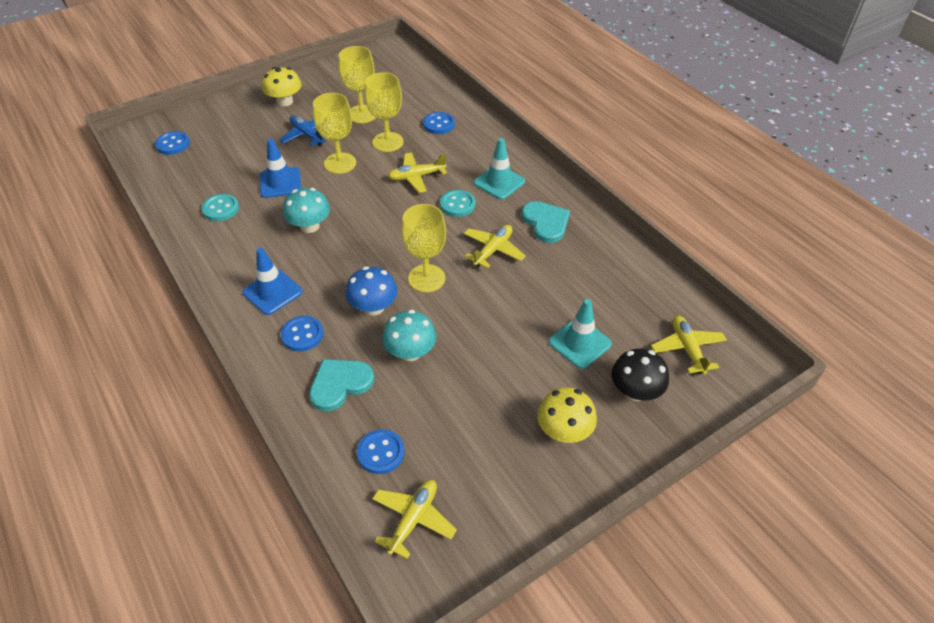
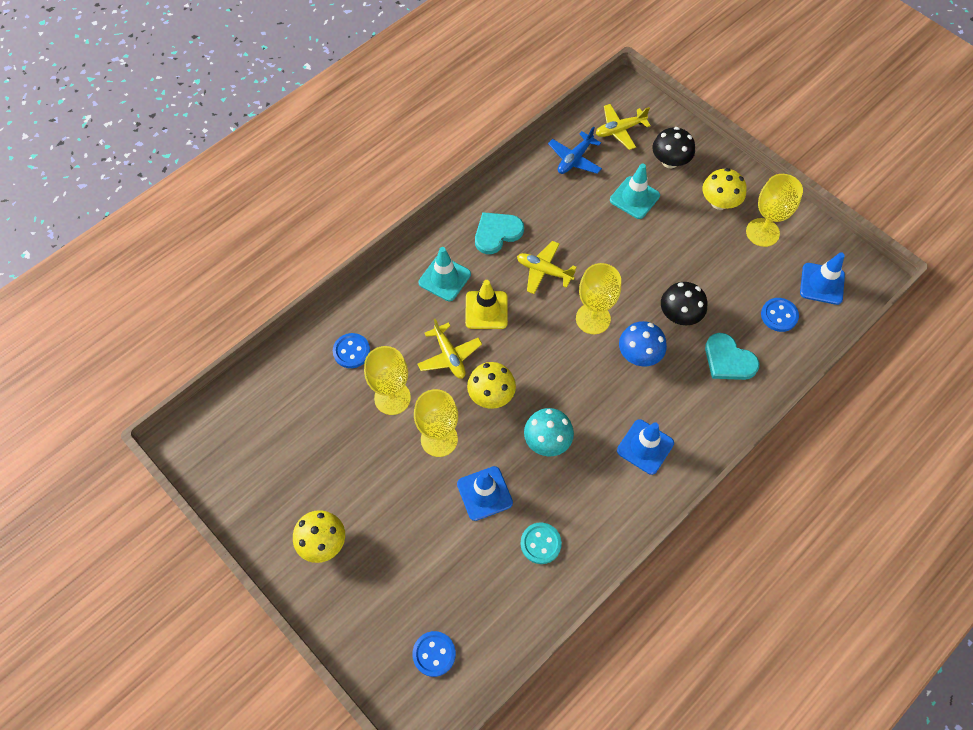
camera: 100 degrees left, 15 degrees up
blue plane [279,115,326,146] -> blue plane moved to [548,127,602,174]
blue button [281,316,323,352] -> none
yellow goblet [339,46,376,123] -> yellow goblet moved to [746,174,803,247]
yellow plane [372,480,457,559] -> blue traffic cone [800,252,845,305]
turquoise mushroom [382,310,437,361] -> black mushroom [661,282,707,325]
turquoise button [440,190,475,217] -> yellow traffic cone [465,280,508,329]
none -> yellow mushroom [467,362,516,409]

